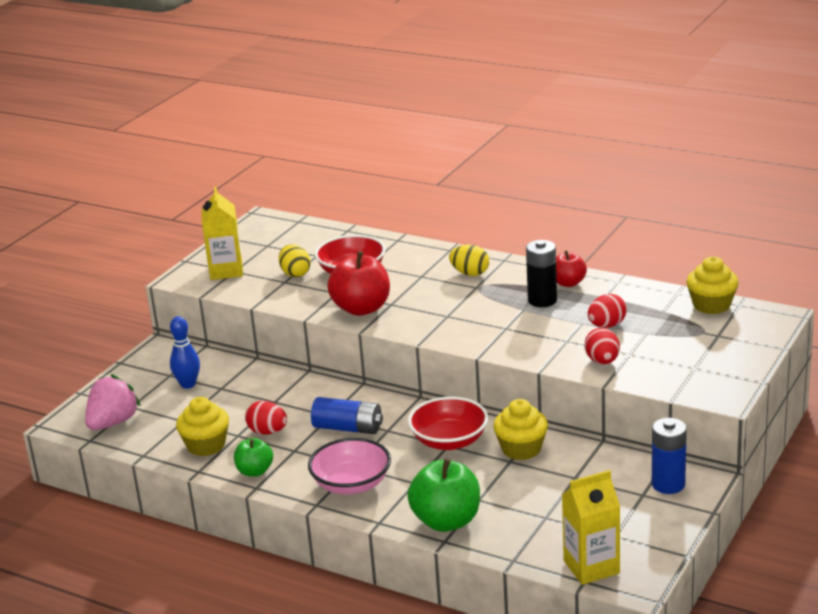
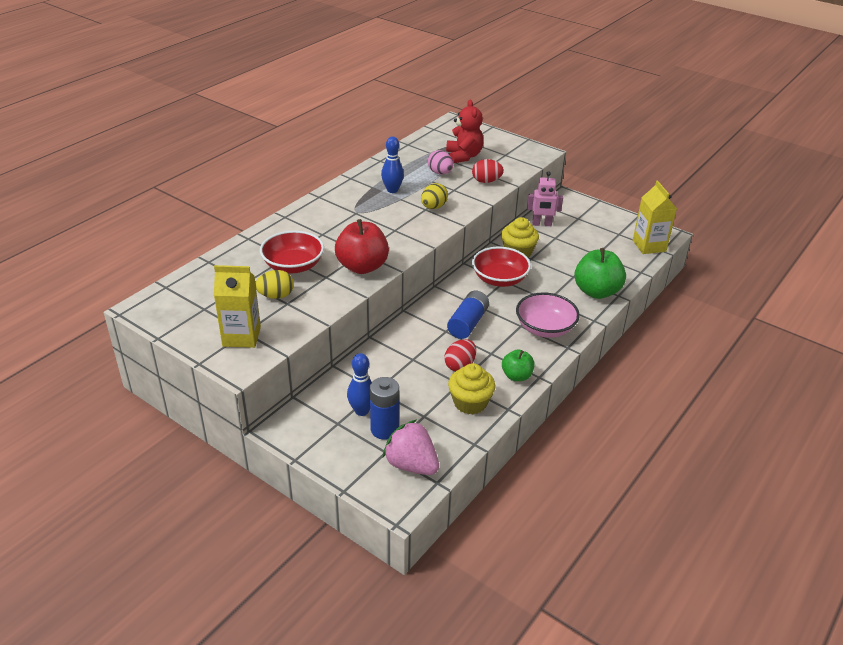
camera: 85 degrees left, 10 degrees up
yellow egg [449,245,489,276] -> yellow egg moved to [421,183,448,209]
black battery [526,240,557,307] -> blue bowling pin [381,136,404,193]
red apple [556,250,587,287] -> none
red egg [588,294,627,328] -> pink egg [428,150,453,175]
blue battery [652,418,687,494] -> blue battery moved to [370,377,399,440]
yellow cupcake [687,257,739,314] -> none
none -> red teddy bear [446,100,484,164]
none -> pink robot [527,171,563,226]

